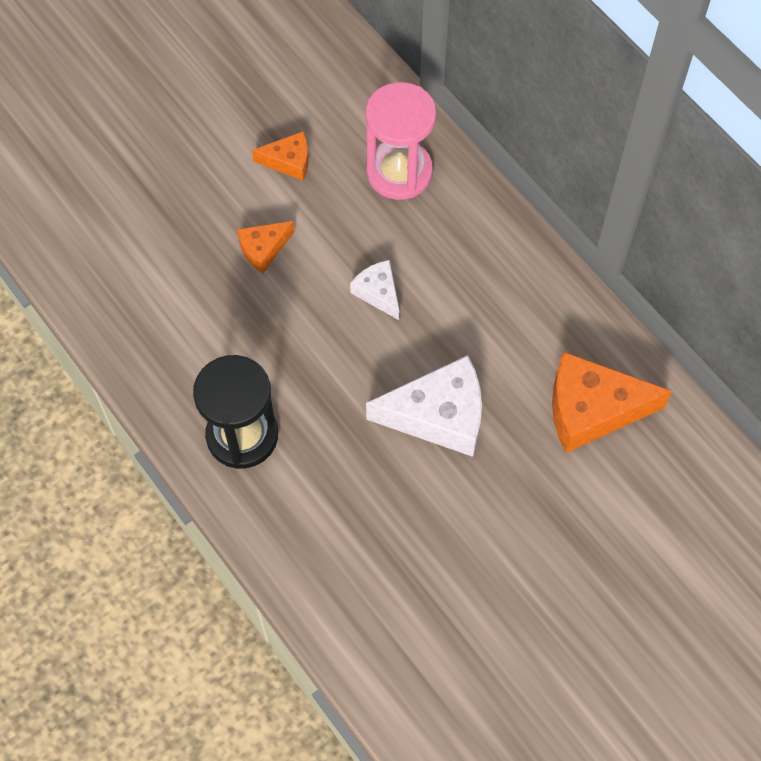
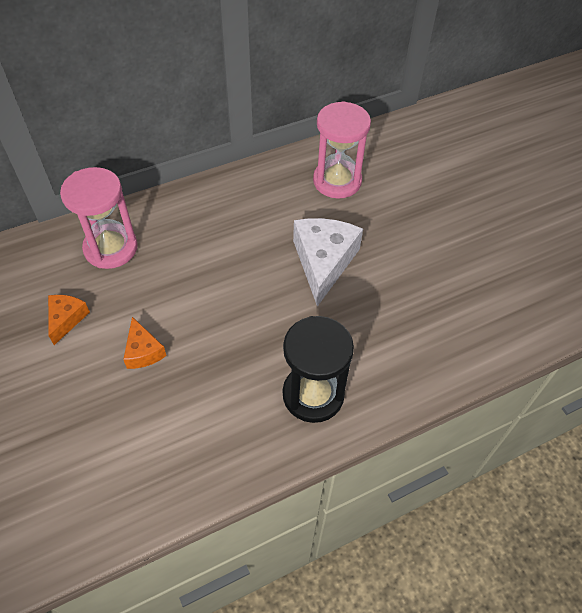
camera: 80 degrees left, 10 degrees down
white cheese [350,260,400,320] -> none
orange cheese [552,351,672,453] -> pink hourglass [313,101,371,199]

